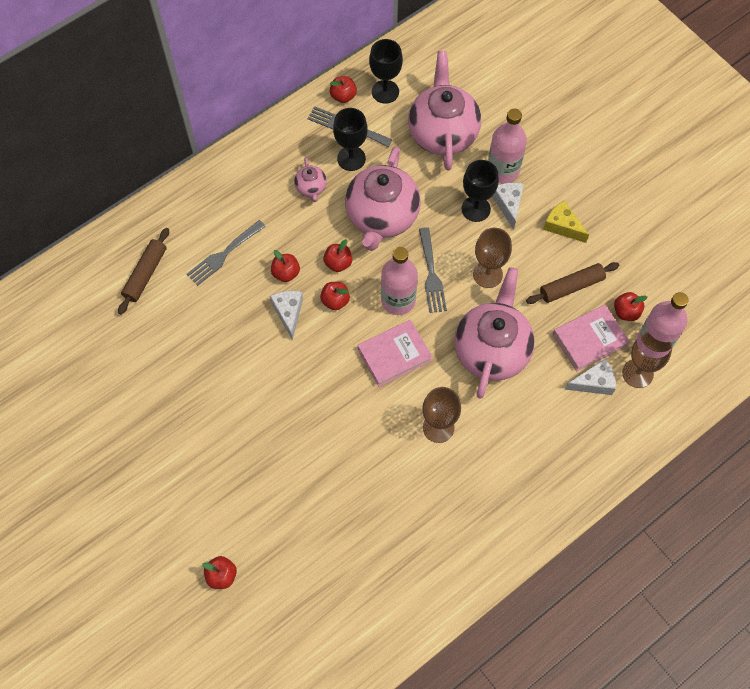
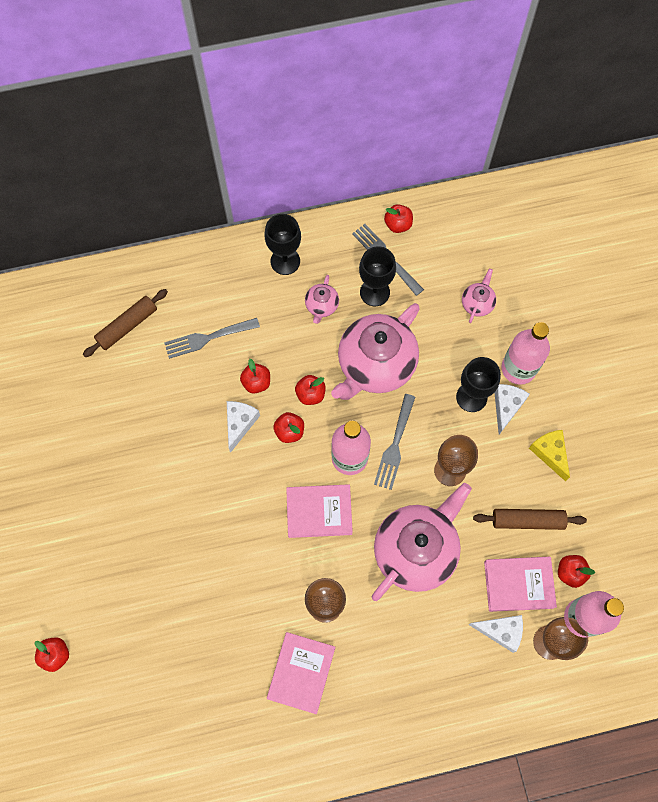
camera: 25 degrees right, 5 degrees up
black goblet [369,39,403,104] -> black goblet moved to [265,214,301,275]
pink teapot [408,51,481,170] -> pink teapot [462,269,496,323], size x0.44
none -> pink book [267,632,335,714]

